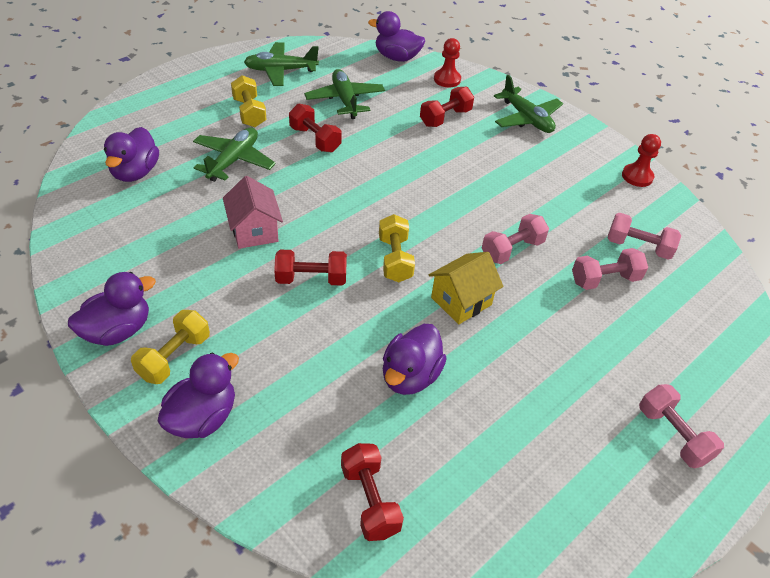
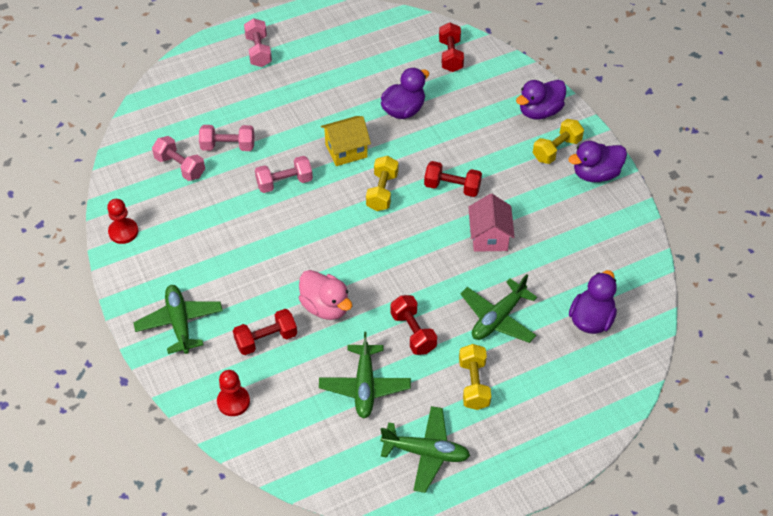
camera: 160 degrees left, 5 degrees up
purple duck [368,11,425,62] -> none
none -> pink duck [299,270,352,320]

